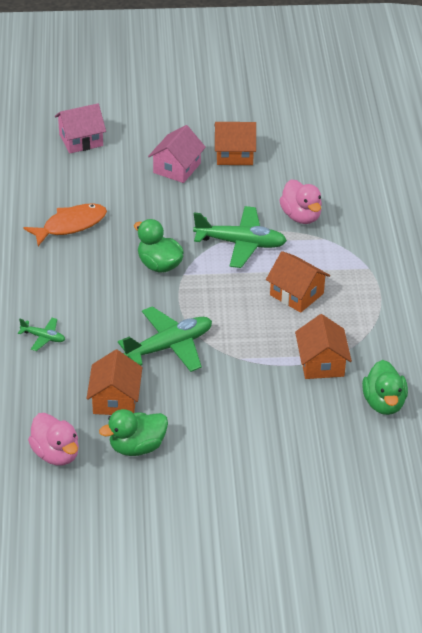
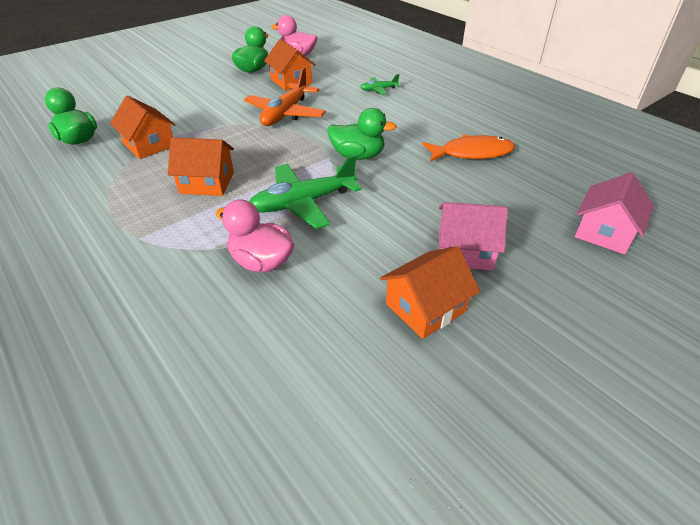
camera: 145 degrees right, 0 degrees up
orange fish [23,203,107,246] -> orange fish turned 120 degrees counterclockwise [422,134,515,162]
green plane [118,306,212,372] -> orange plane [244,67,326,126]
pink house [148,125,206,183] -> pink house turned 75 degrees counterclockwise [439,202,508,270]

